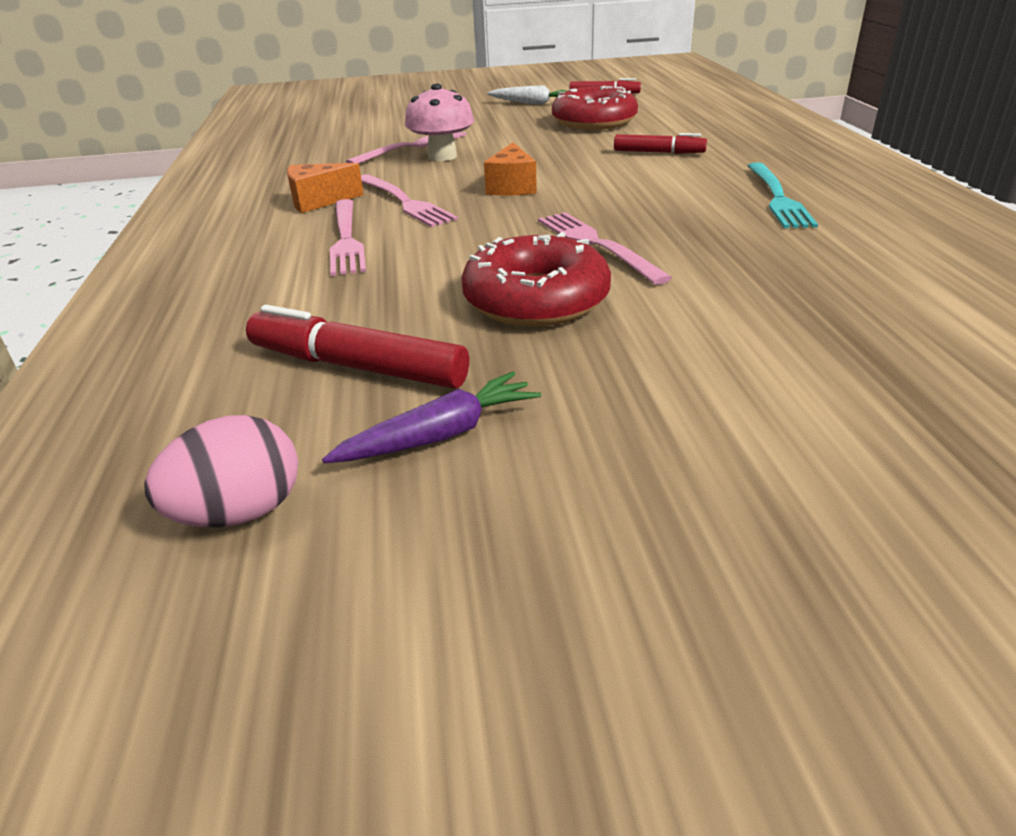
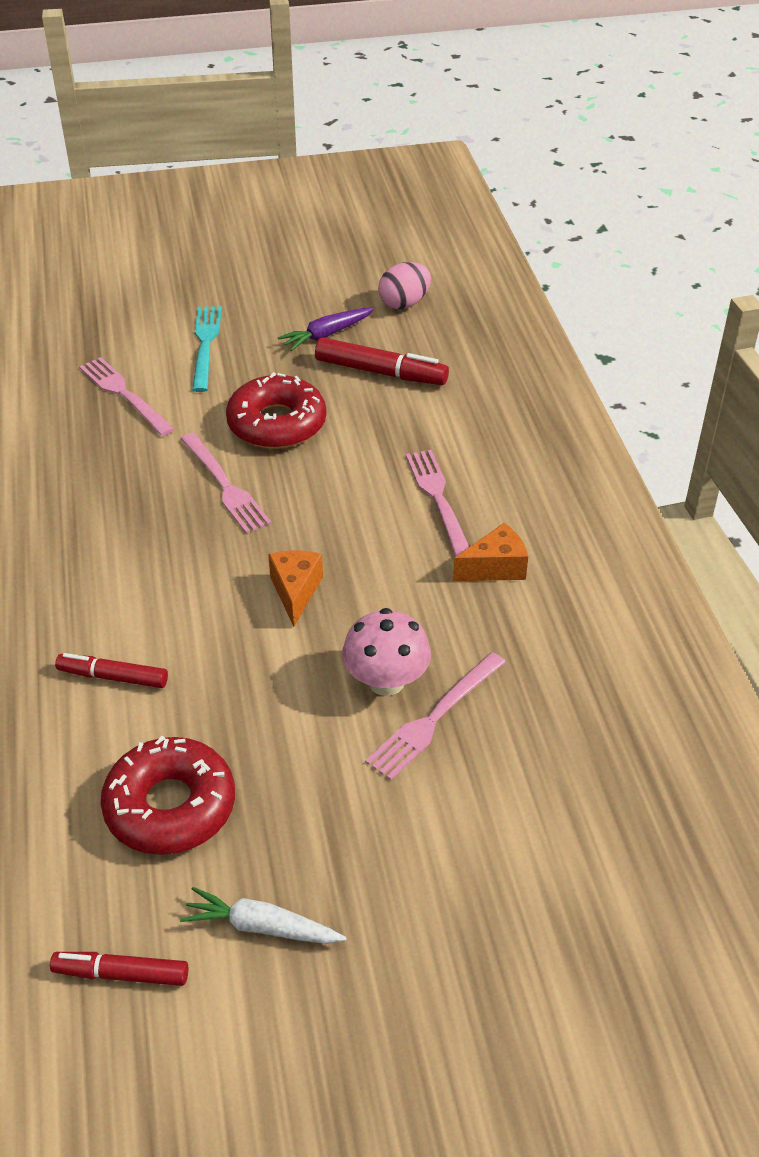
camera: 175 degrees right, 10 degrees up
pink fork [361,174,458,227] -> pink fork moved to [79,357,175,436]
turquoise fork [747,162,818,228] -> turquoise fork moved to [192,306,222,392]

